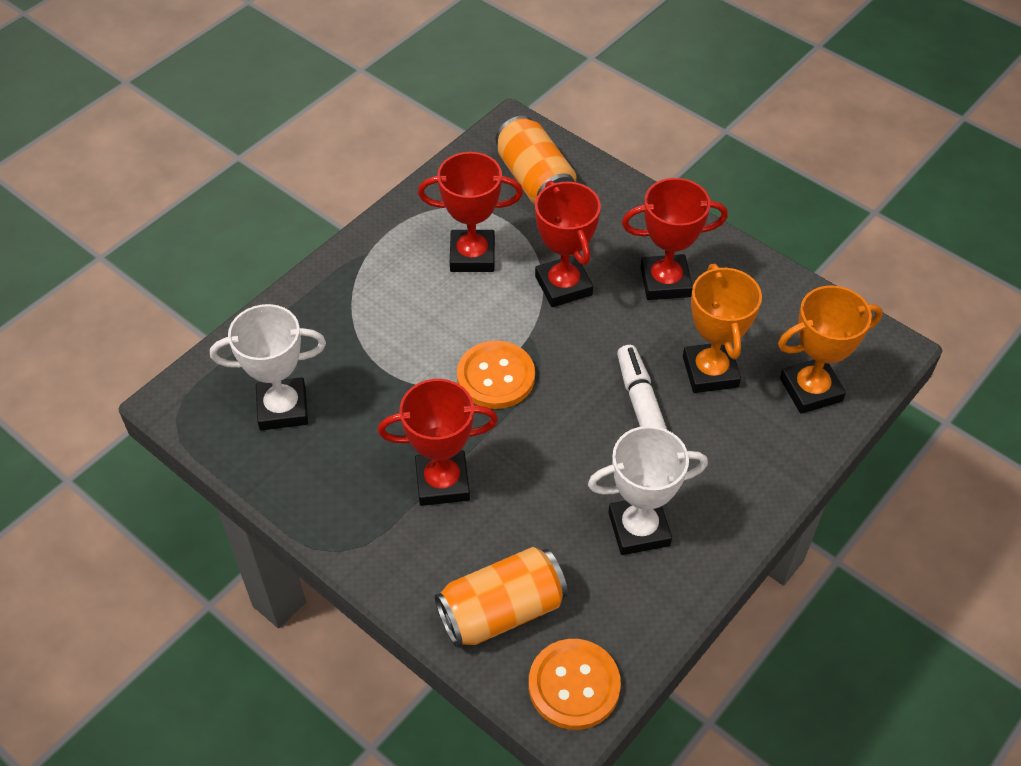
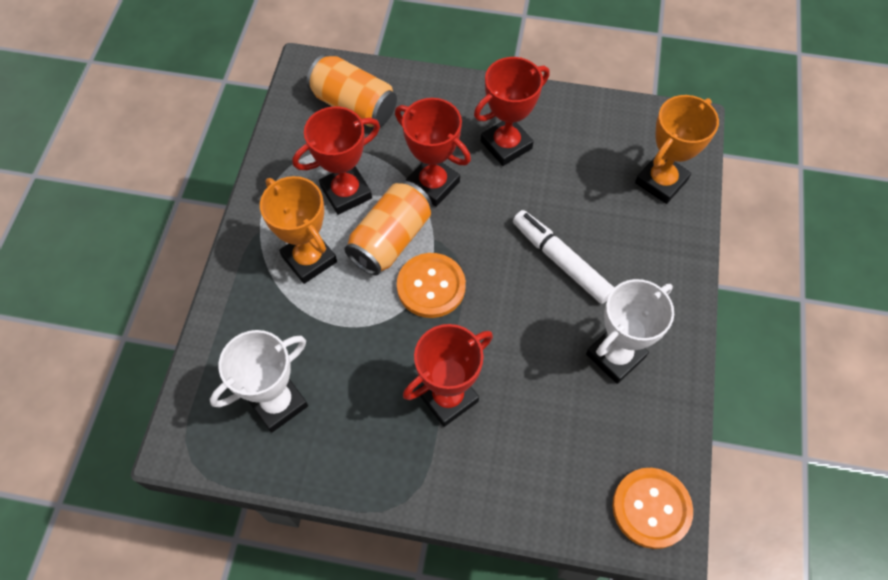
camera: 30 degrees left, 10 degrees up
orange can [435,547,568,647] -> orange can moved to [344,181,432,276]
orange trophy [683,264,762,393] -> orange trophy moved to [260,176,337,284]

